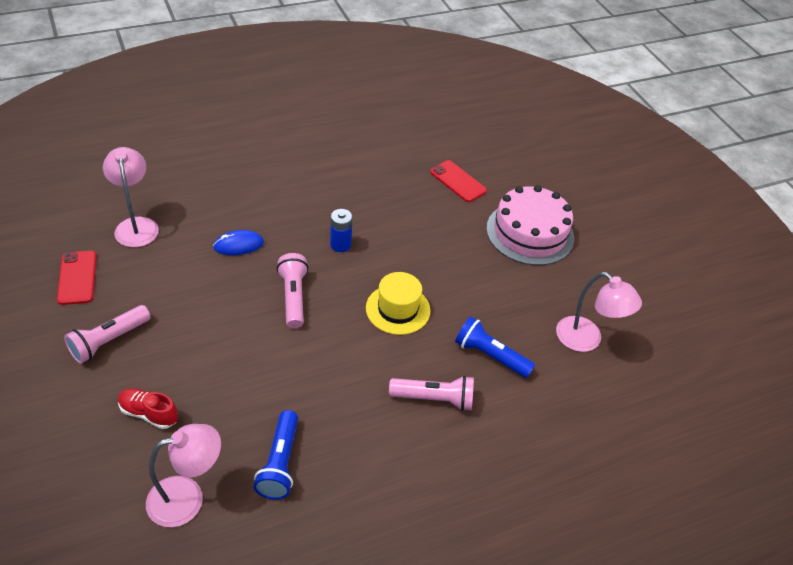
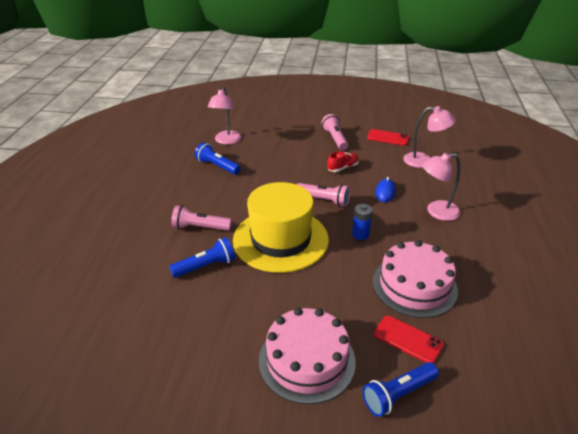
camera: 125 degrees right, 10 degrees down
red shoe [118,388,178,429] -> red shoe moved to [327,151,359,172]
yellow hat [366,272,431,335] -> yellow hat [233,182,329,273], size x1.91
pink flashlight [389,375,474,411] -> pink flashlight turned 60 degrees clockwise [171,205,232,231]
red phone [430,160,487,202] -> red phone turned 45 degrees clockwise [374,316,444,364]
pink lamp [556,272,642,352] -> pink lamp moved to [422,153,461,221]
none -> blue flashlight [362,362,439,417]
none -> pink cake [373,240,458,318]

